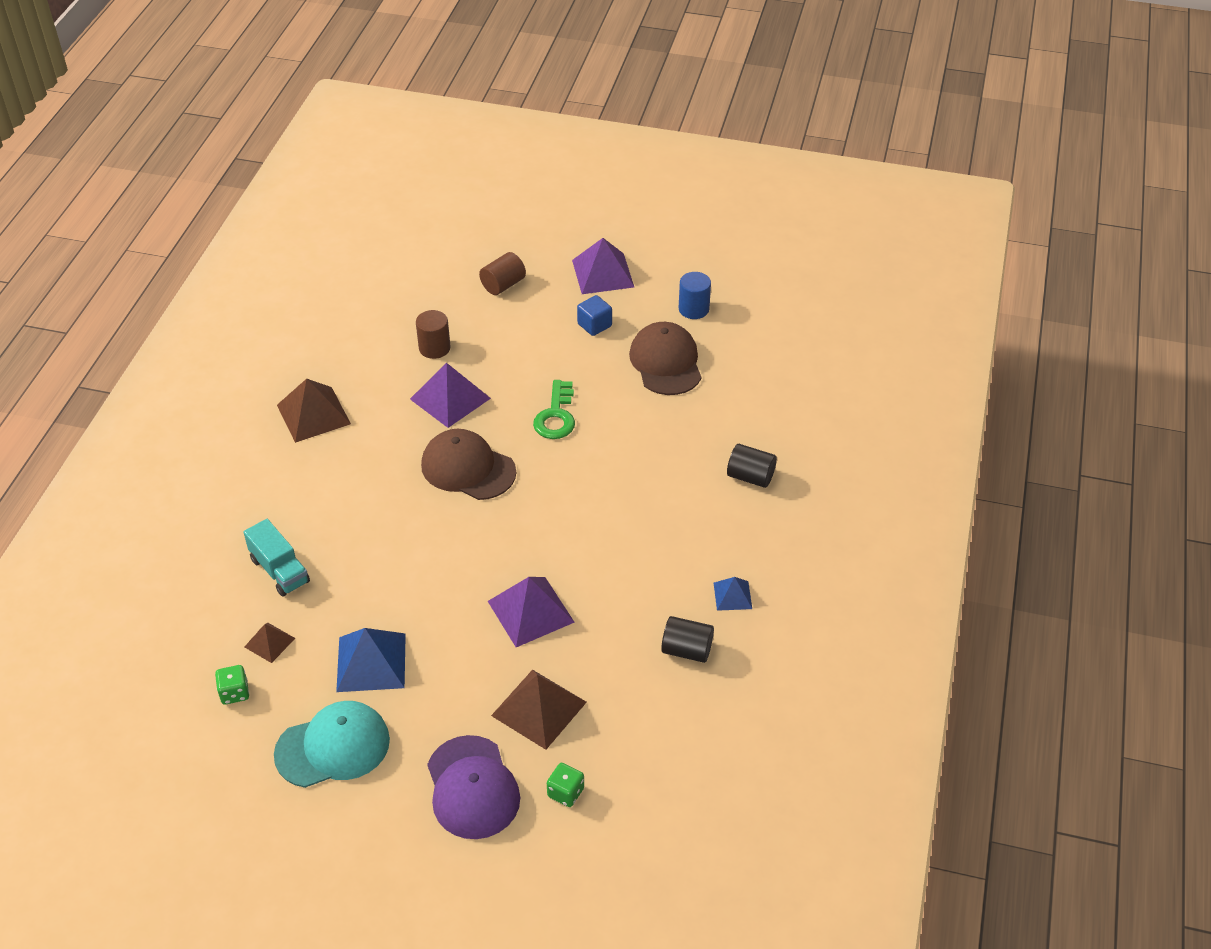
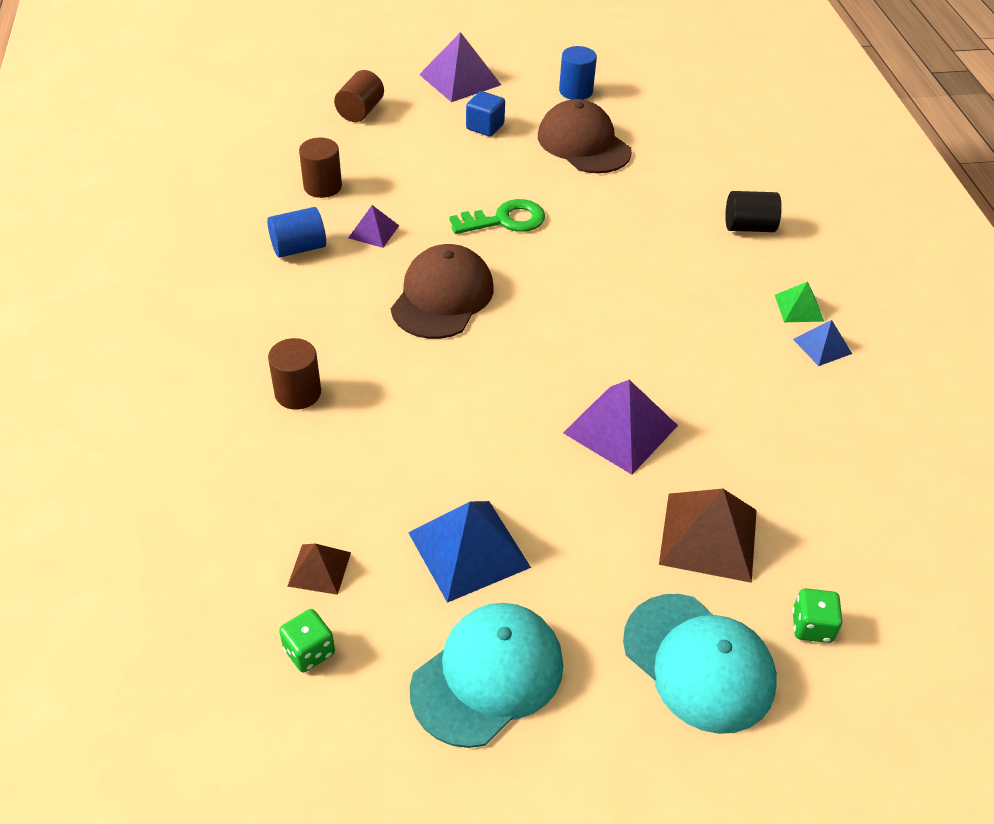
camera: 25 degrees left, 0 degrees up
turquoise truck [243,519,310,597] -> none
brown pyramid [277,379,351,443] -> none
purple pyramid [410,363,491,428] -> purple pyramid [348,205,399,248], size x0.55
brown cap [421,429,516,500] -> brown cap turned 105 degrees clockwise [391,244,494,339]
purple cap [427,735,520,839] -> turquoise cap [623,594,777,734]
green key [533,380,575,439] -> green key turned 90 degrees counterclockwise [449,199,545,234]
black cylinder [661,616,714,663] -> none
none -> blue cylinder [267,207,326,258]
none -> brown cylinder [268,338,321,409]
none -> green pyramid [775,281,824,322]

